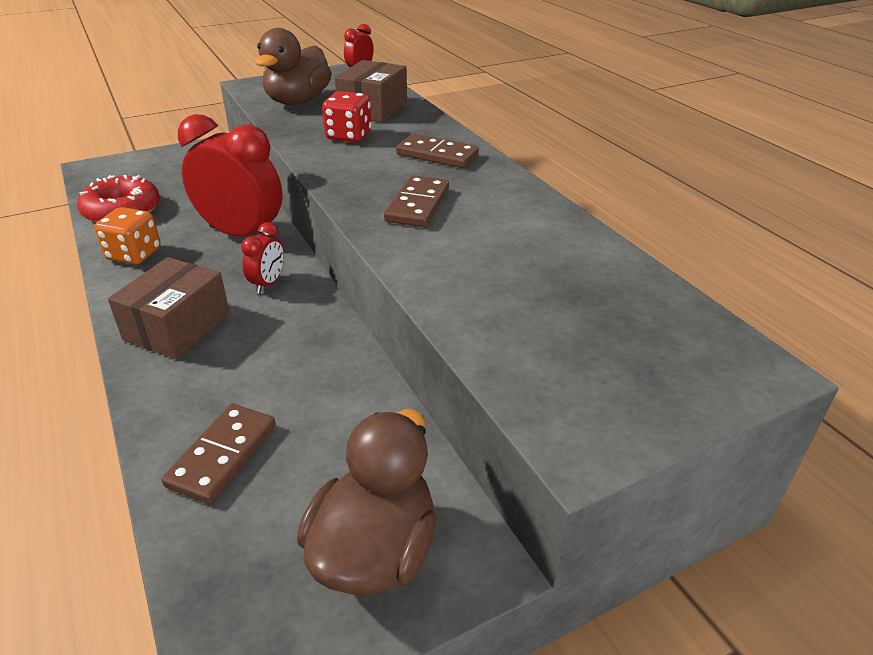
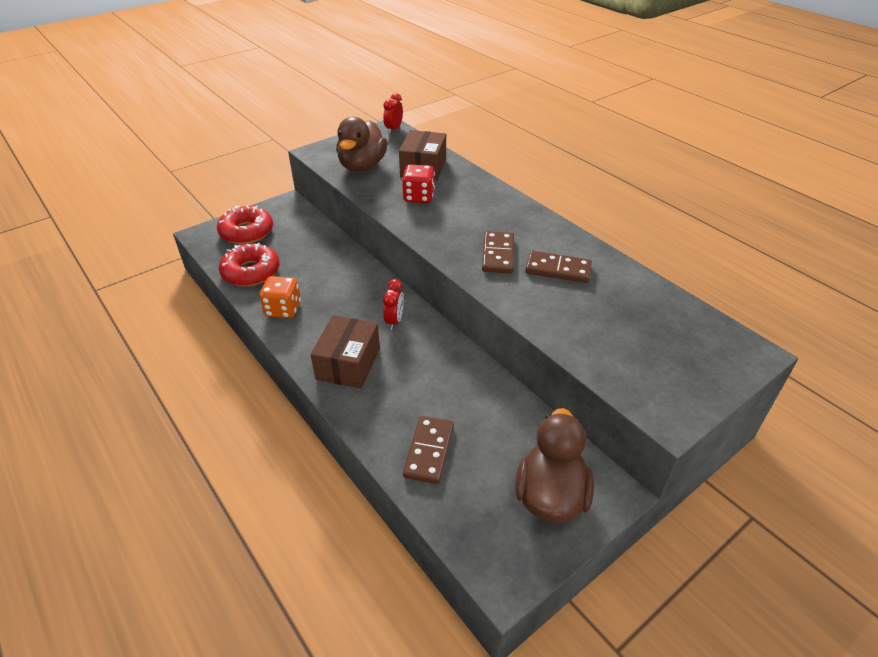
camera: 10 degrees left, 5 degrees up
red clock [178,114,282,237] -> none
brown domino [396,134,479,168] -> brown domino moved to [525,251,592,283]
none -> red donut [217,206,273,244]

